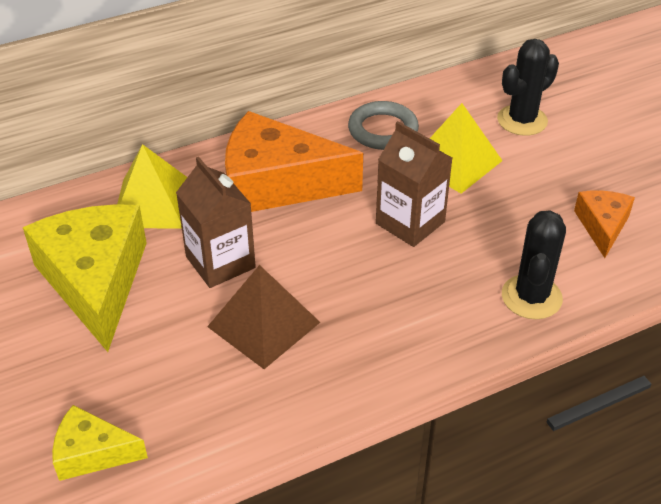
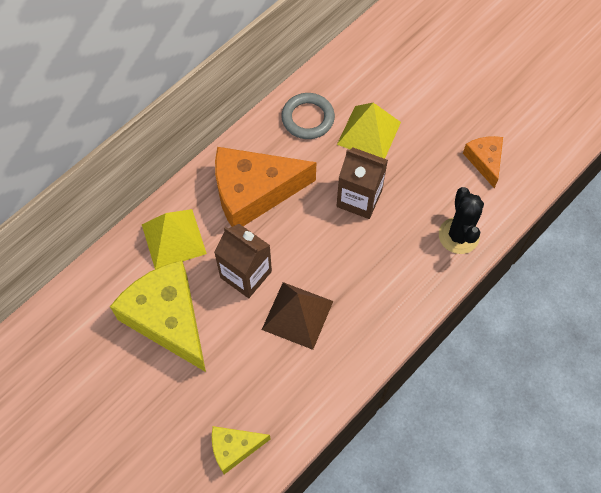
camera: 20 degrees left, 20 degrees up
black cactus [497,39,559,136] -> none

